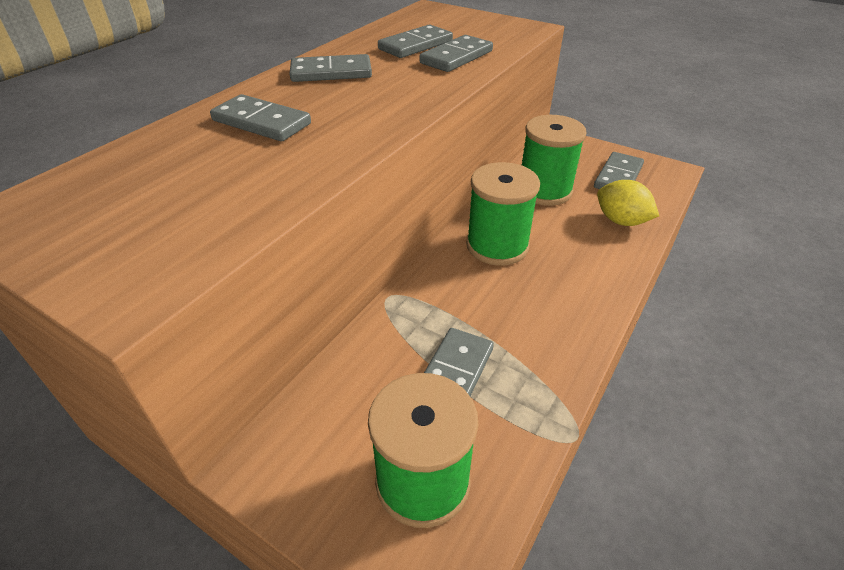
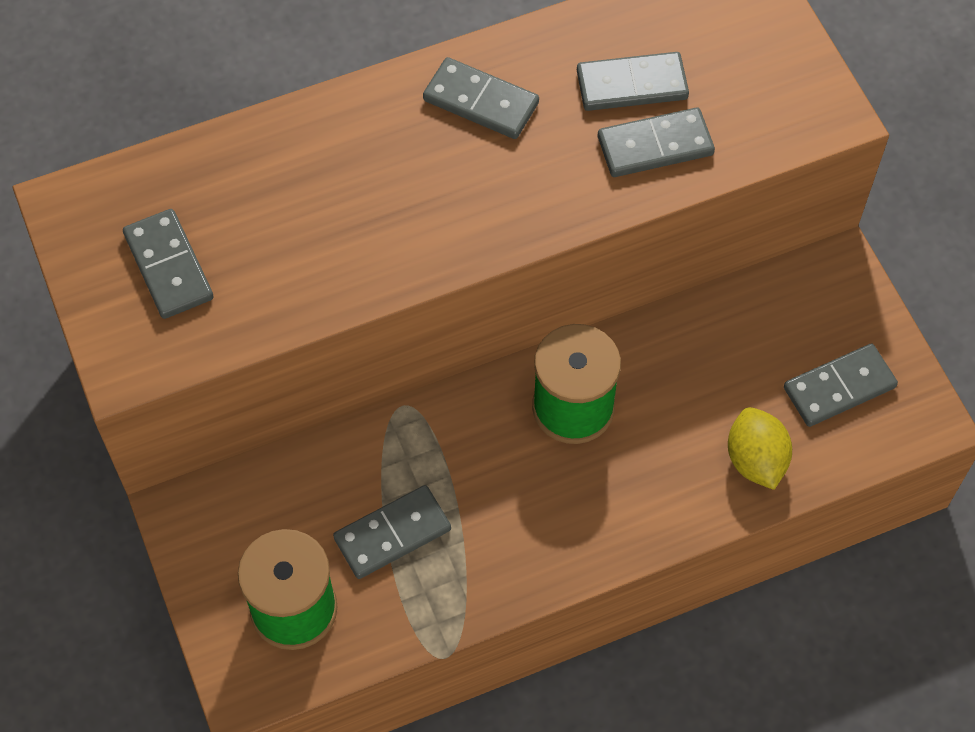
camera: 35 degrees right, 20 degrees up
grey domino [210,94,311,141] -> grey domino moved to [123,209,213,319]
green spool [522,115,587,206] -> none

